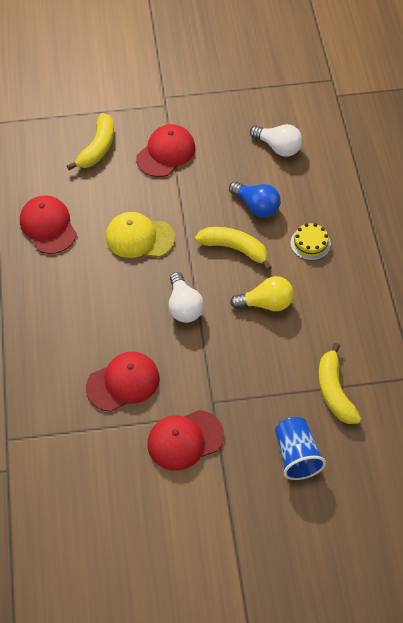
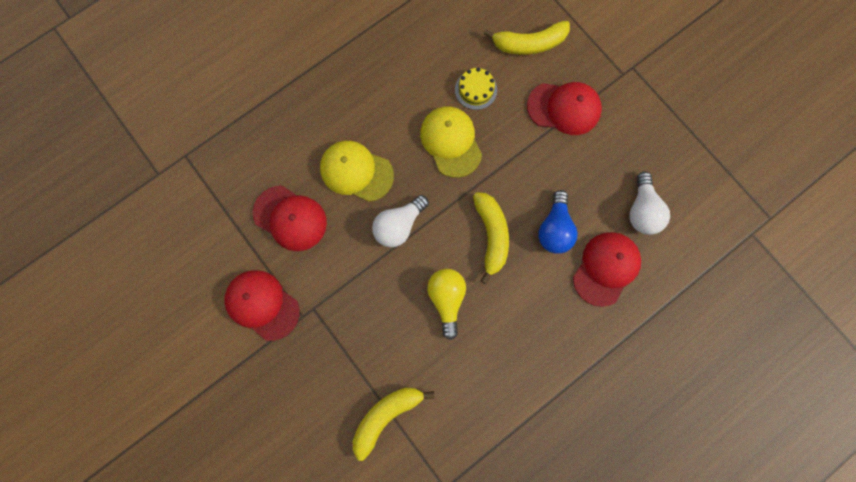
camera: 60 degrees right, 20 degrees up
red cap [20,195,77,254] -> red cap moved to [573,232,641,307]
yellow light bulb [230,276,294,311] -> yellow light bulb turned 150 degrees counterclockwise [427,269,466,340]
blue cup [275,417,326,480] -> none
yellow cake [290,223,331,260] -> yellow cake moved to [455,68,497,110]
none -> yellow cap [320,141,394,202]

